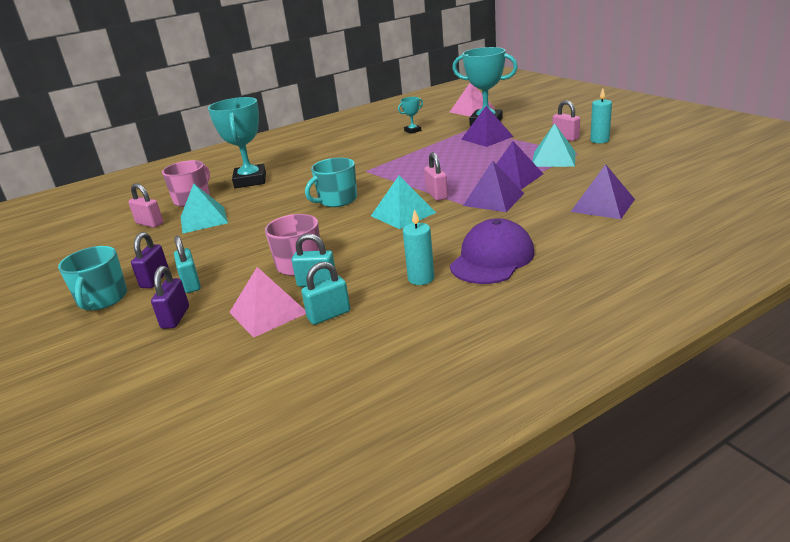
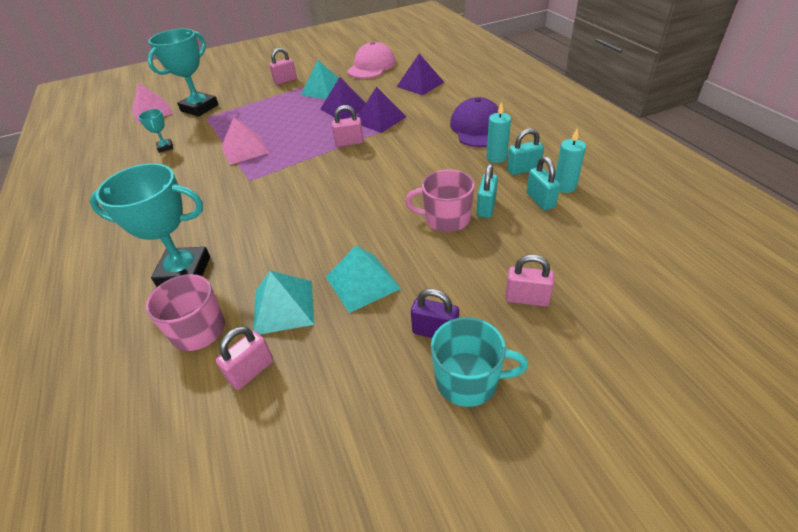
camera: 80 degrees left, 15 degrees up
purple padlock [151,266,189,329] -> pink padlock [505,255,554,307]
turquoise padlock [174,236,201,293] -> turquoise padlock moved to [507,128,544,175]
pink pyramid [229,267,306,338] -> pink pyramid moved to [221,117,269,165]
turquoise mug [305,158,357,207] -> none
turquoise pyramid [371,176,436,229] -> turquoise pyramid moved to [326,246,401,313]
purple cap [450,218,535,284] -> purple cap turned 45 degrees clockwise [450,97,499,147]
purple pyramid [461,106,514,147] -> none
turquoise candle [590,89,612,143] -> turquoise candle moved to [555,129,586,193]
none -> pink cap [347,42,396,79]

